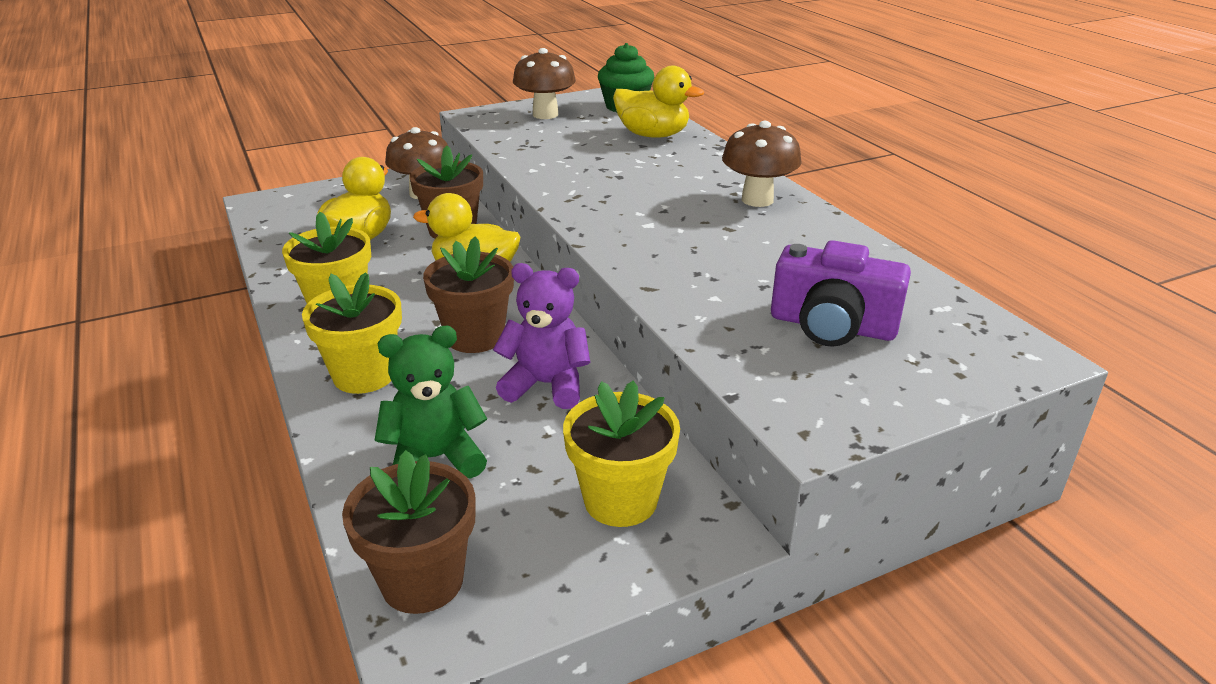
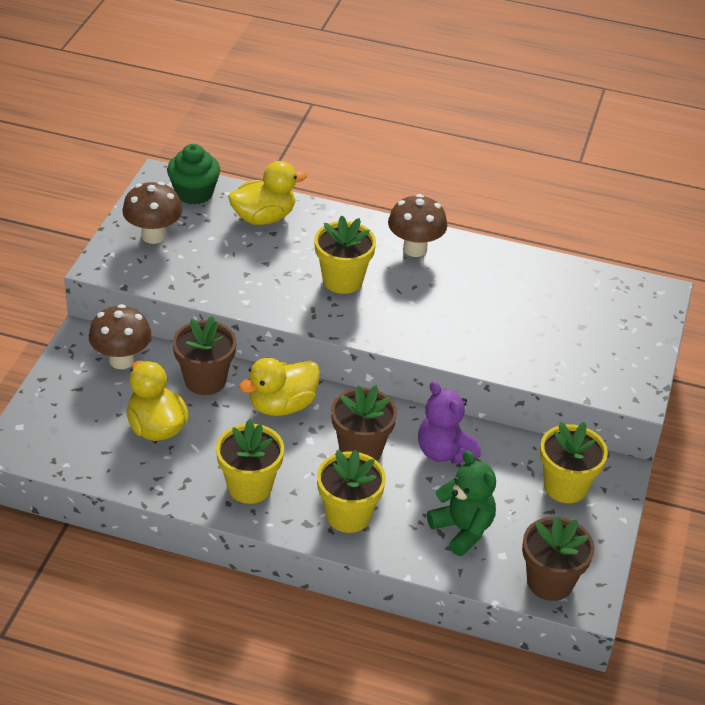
camera: 50 degrees left, 10 degrees up
green teddy bear [375,326,487,479] -> green teddy bear turned 120 degrees clockwise [427,450,496,556]
purple teddy bear [493,263,591,409] -> purple teddy bear turned 90 degrees counterclockwise [418,381,481,464]
purple camera [771,240,911,347] -> none
none -> yellow flower pot [314,216,376,294]

